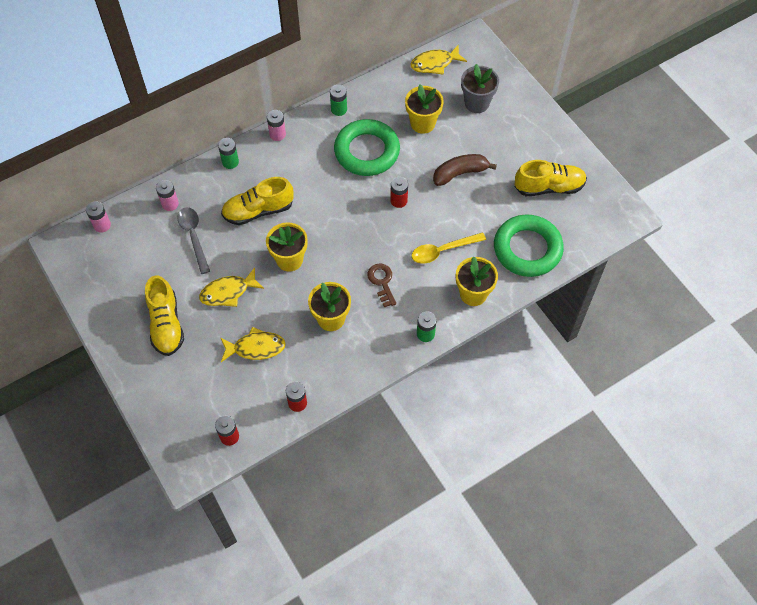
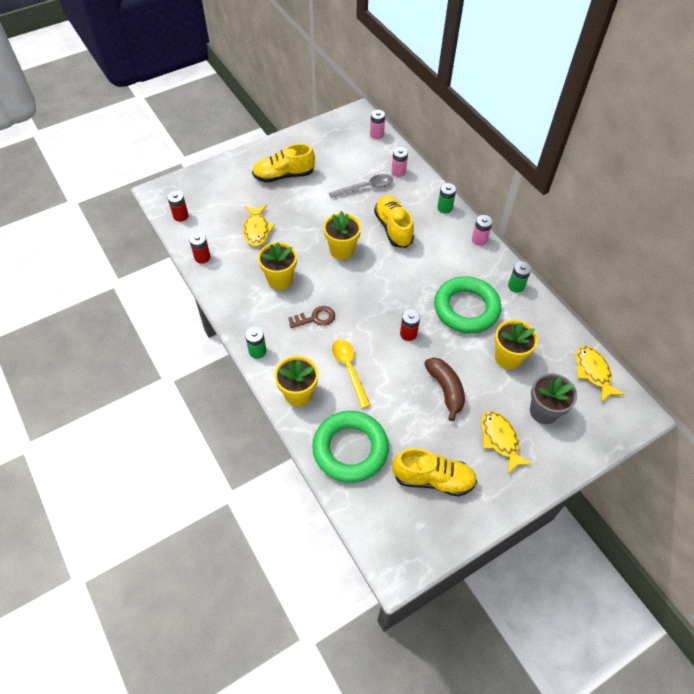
camera: 90 degrees right, 5 degrees down
yellow fish [199,267,264,307] -> yellow fish moved to [481,411,533,474]
yellow shoe [515,160,587,196] -> yellow shoe turned 75 degrees counterclockwise [392,448,477,496]

